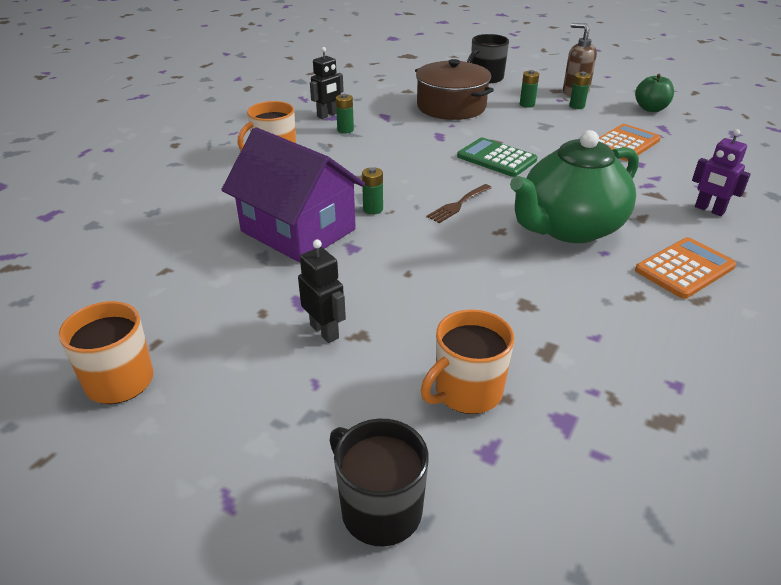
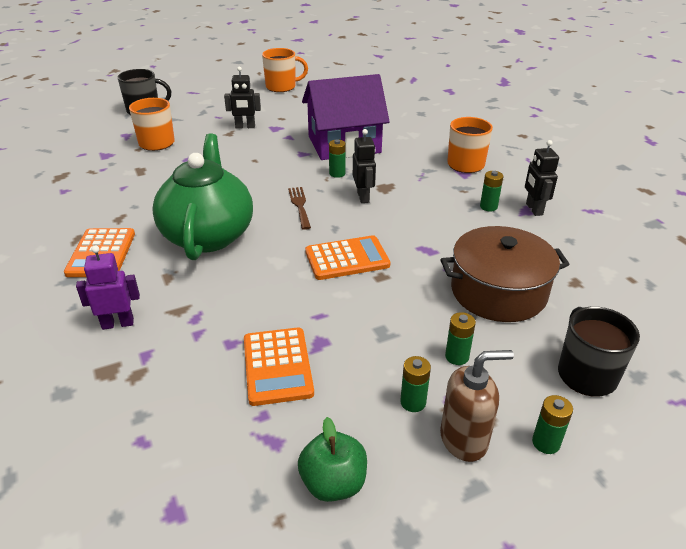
camera: 125 degrees right, 0 degrees up
green calculator [457,138,537,177] -> orange calculator [305,235,391,280]
none -> black robot [353,129,376,203]
none -> green battery [532,395,573,454]

